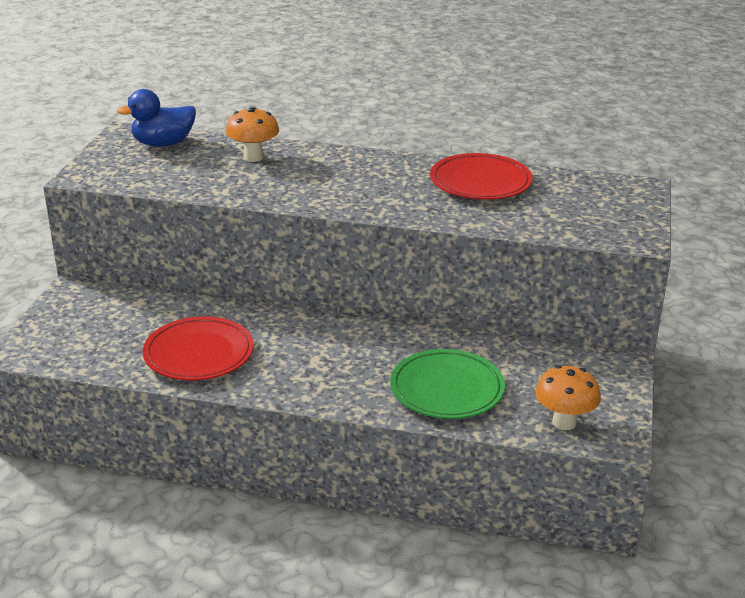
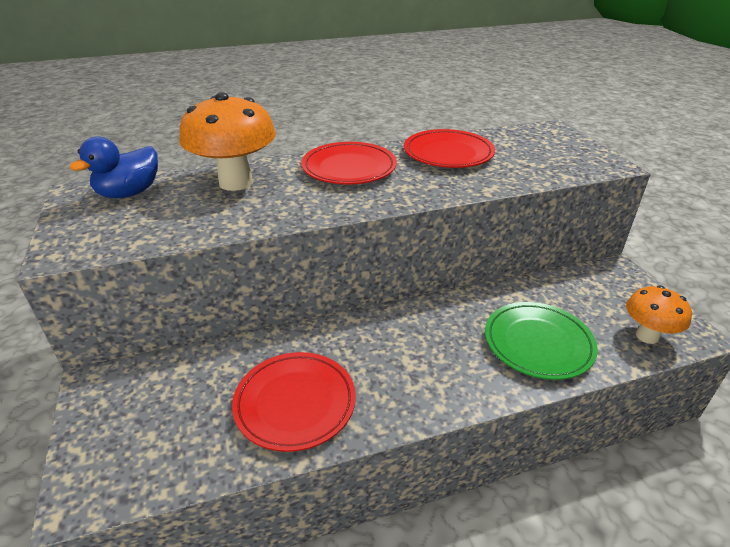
camera: 30 degrees left, 5 degrees up
orange mushroom [225,107,279,162] -> orange mushroom [179,92,276,191], size x1.66
none -> red plate [301,142,397,185]

